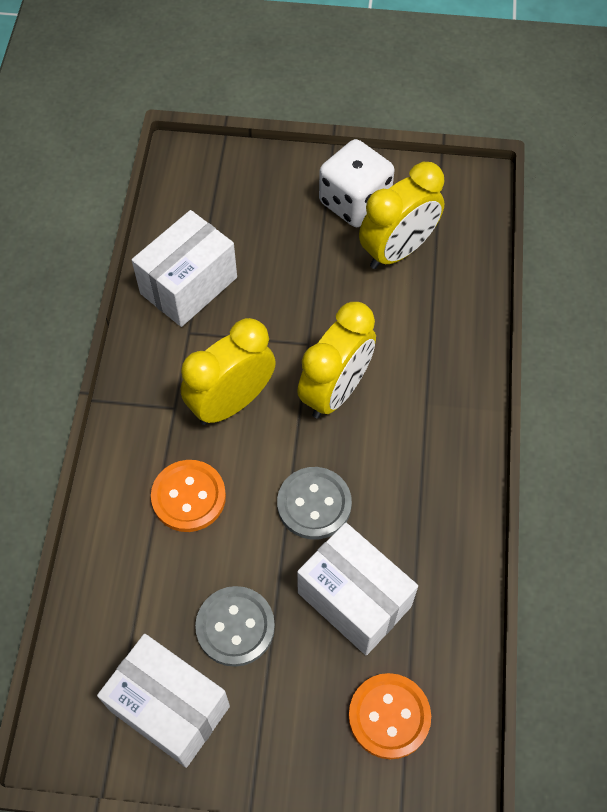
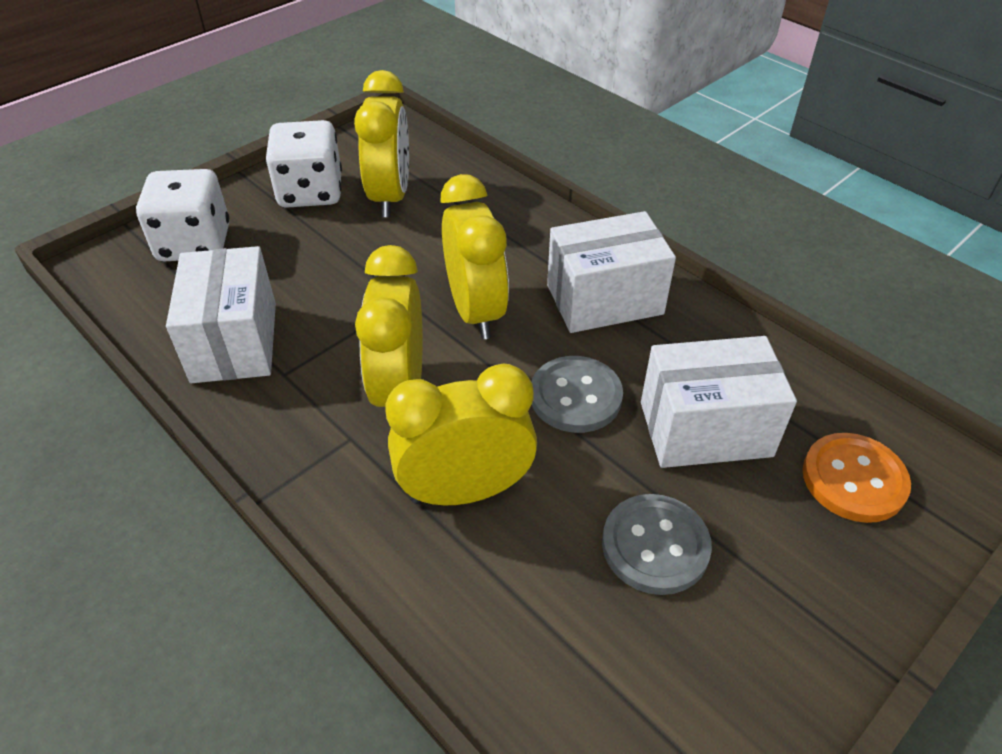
camera: 50 degrees left, 15 degrees down
white box [97,634,230,768] -> white box moved to [547,211,676,333]
orange button [151,460,226,532] -> yellow clock [386,364,537,505]
none -> white dice [136,169,229,261]

